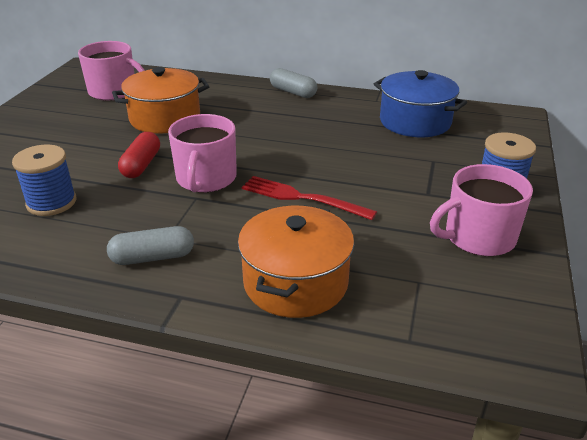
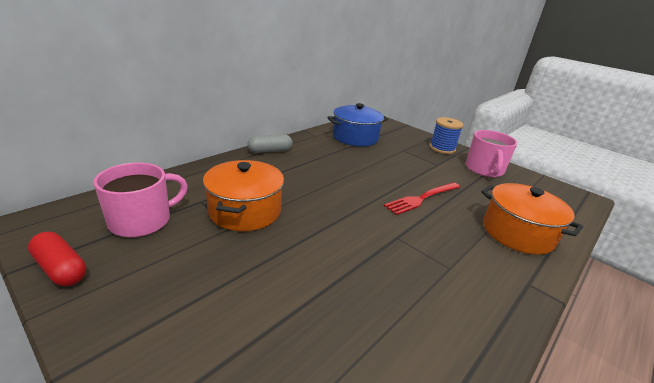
camera: 65 degrees left, 5 degrees down
blue spool [12,144,76,216] -> none
grey capsule [107,226,194,265] -> none
red capsule [118,132,160,178] -> red capsule moved to [28,232,86,286]
pink mug [168,114,237,192] -> none

